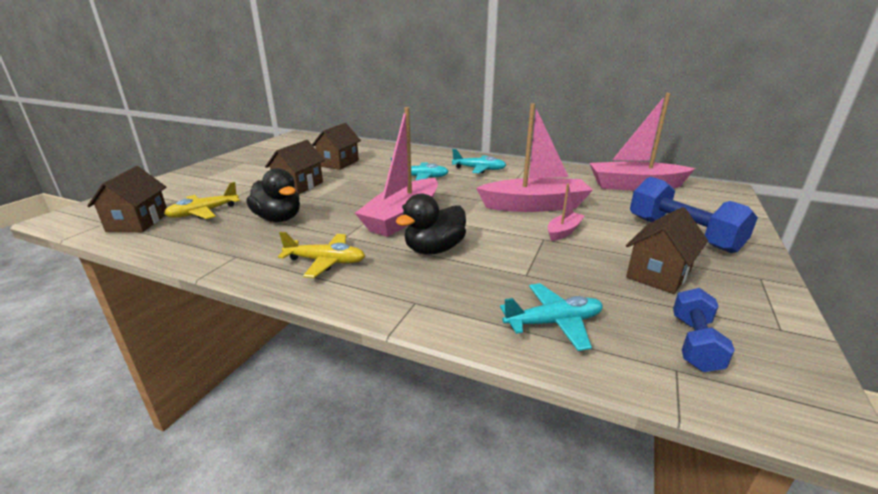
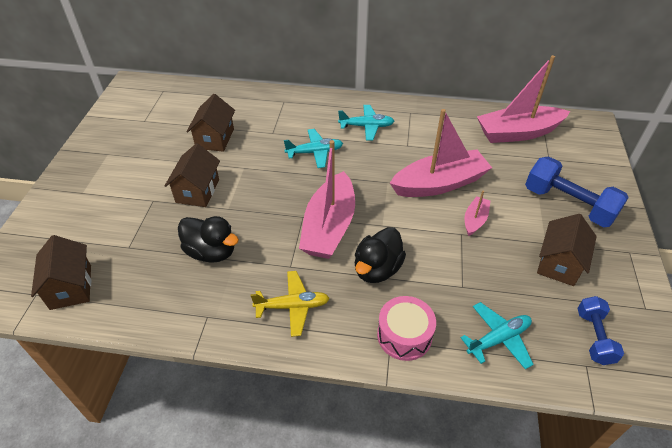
camera: 15 degrees left, 20 degrees up
yellow plane [164,182,240,219] -> none
none -> pink drum [377,296,436,361]

